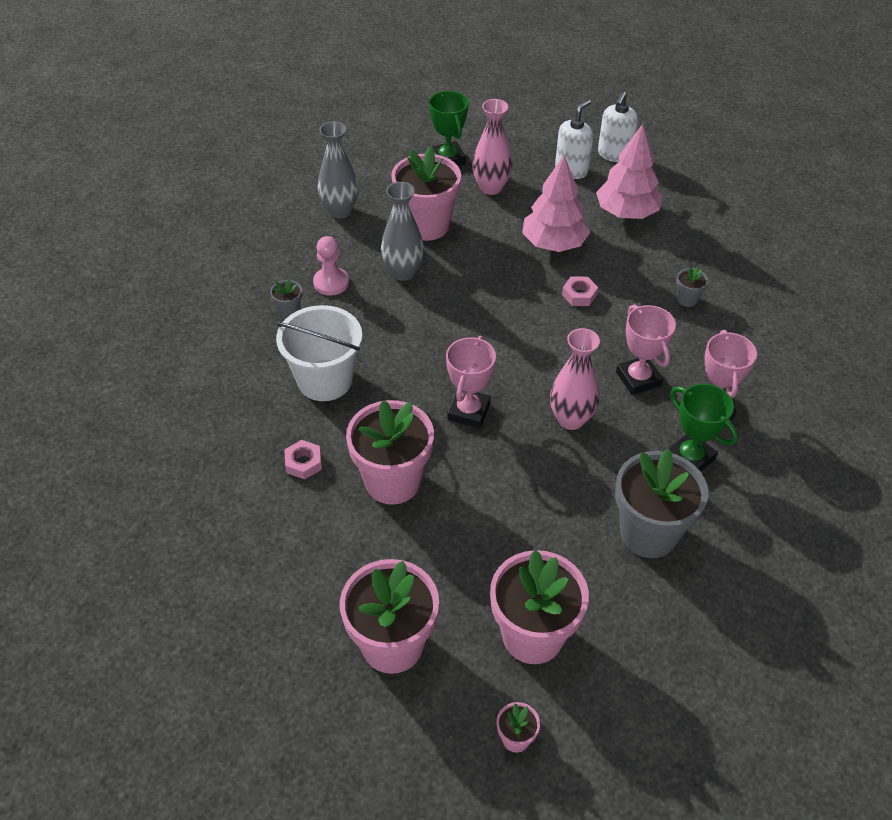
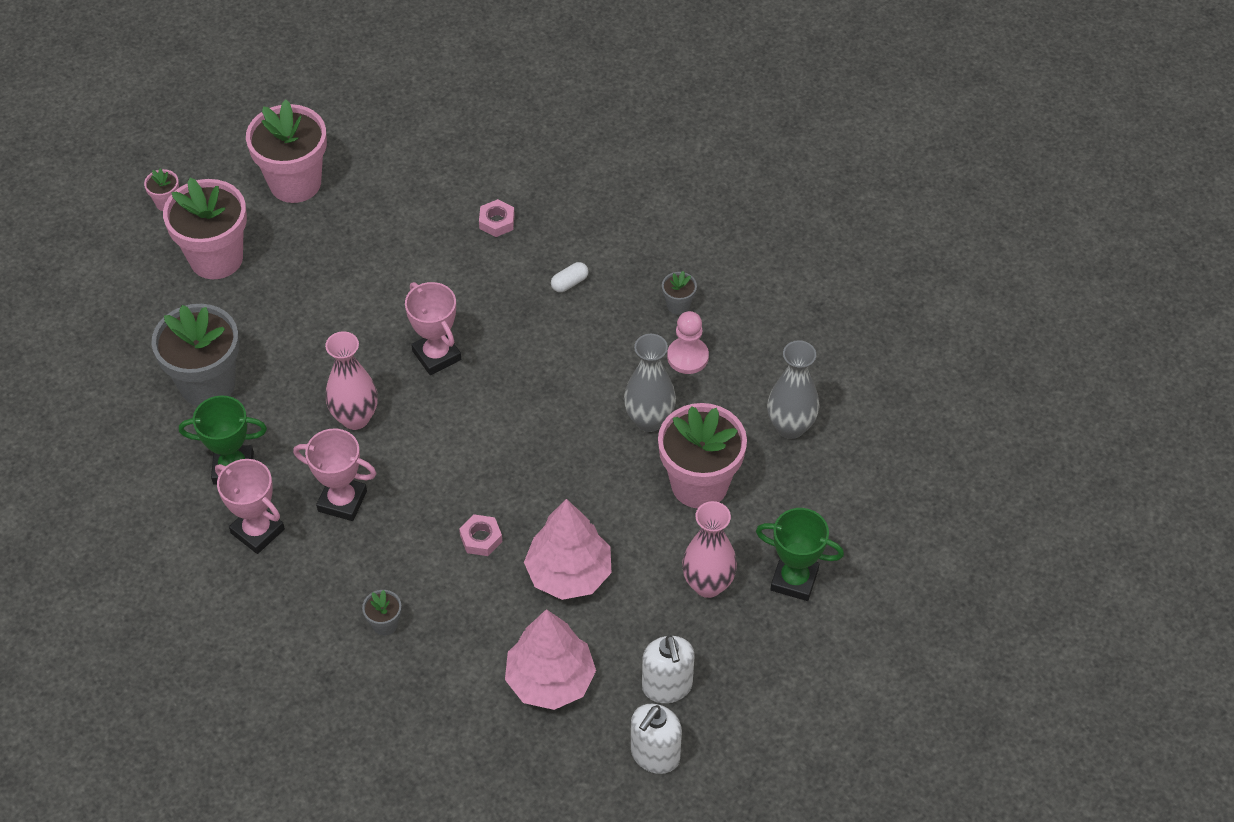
camera: 130 degrees right, 5 degrees up
white bucket [276,305,362,401] -> white capsule [551,262,589,292]
pink flower pot [346,400,434,505] -> none
white soap dispenser [598,92,638,162] -> white soap dispenser turned 120 degrees counterclockwise [631,704,682,774]

